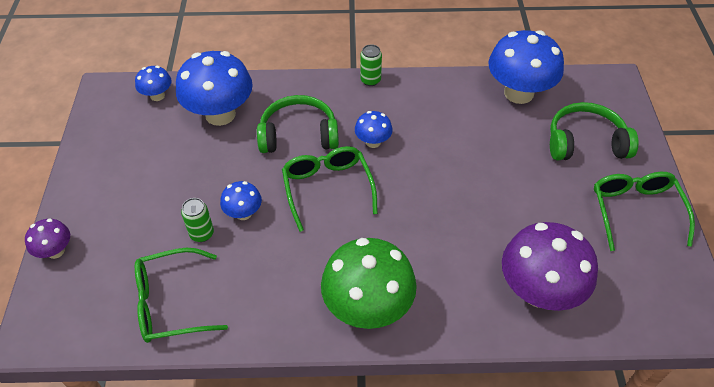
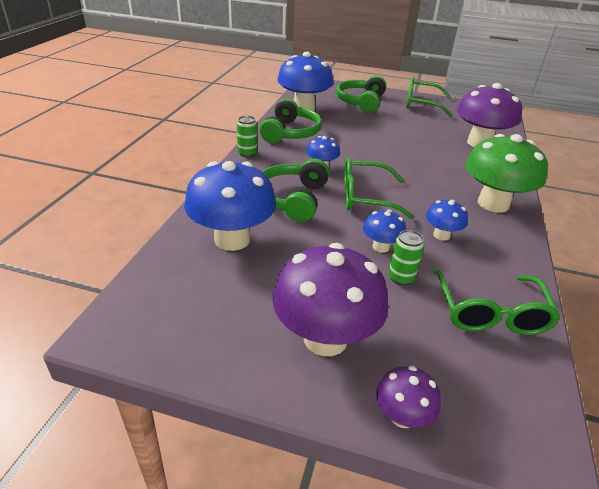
camera: 75 degrees left, 15 degrees down
blue mushroom [135,66,172,101] -> blue mushroom moved to [426,200,468,241]
none -> green headphones [260,98,322,143]
none -> purple mushroom [272,243,389,356]

